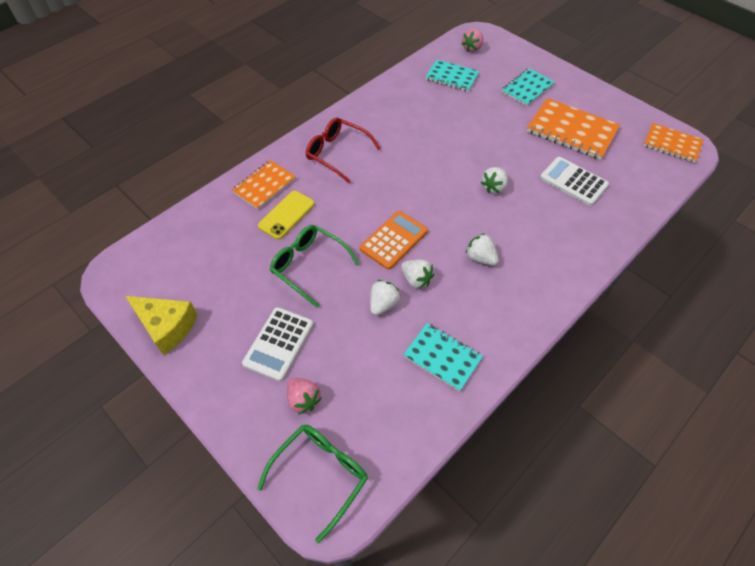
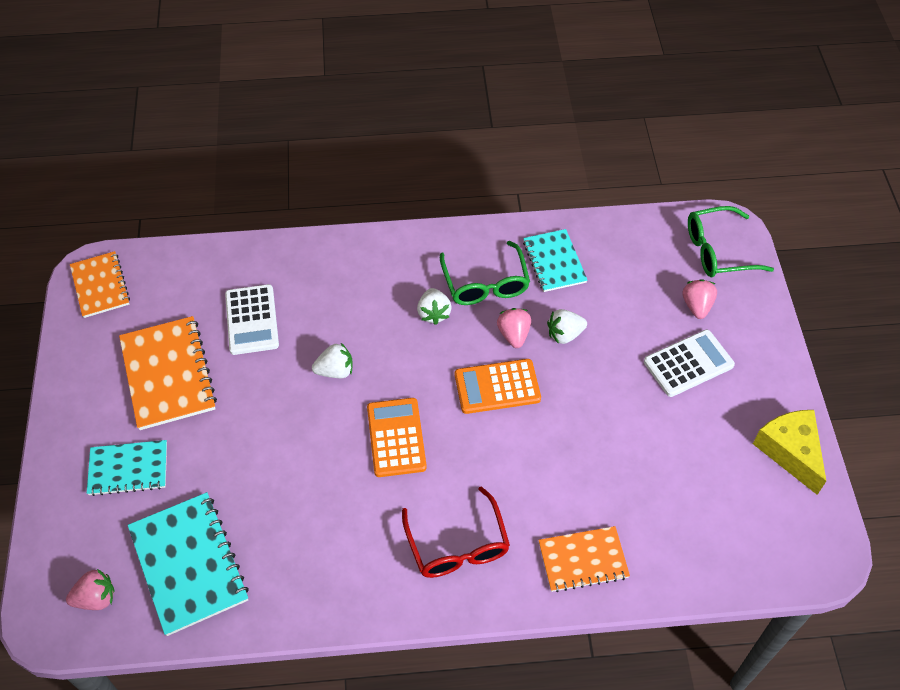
camera: 140 degrees left, 0 degrees up
yellow phone [258,191,315,240] -> none
green glasses [270,225,360,307] -> green glasses moved to [440,241,530,305]
white strawberry [401,259,434,289] -> pink strawberry [497,308,531,348]
turquoise notebook [426,60,479,92] -> turquoise notebook [128,492,249,636], size x1.56
none -> orange calculator [367,398,427,477]

